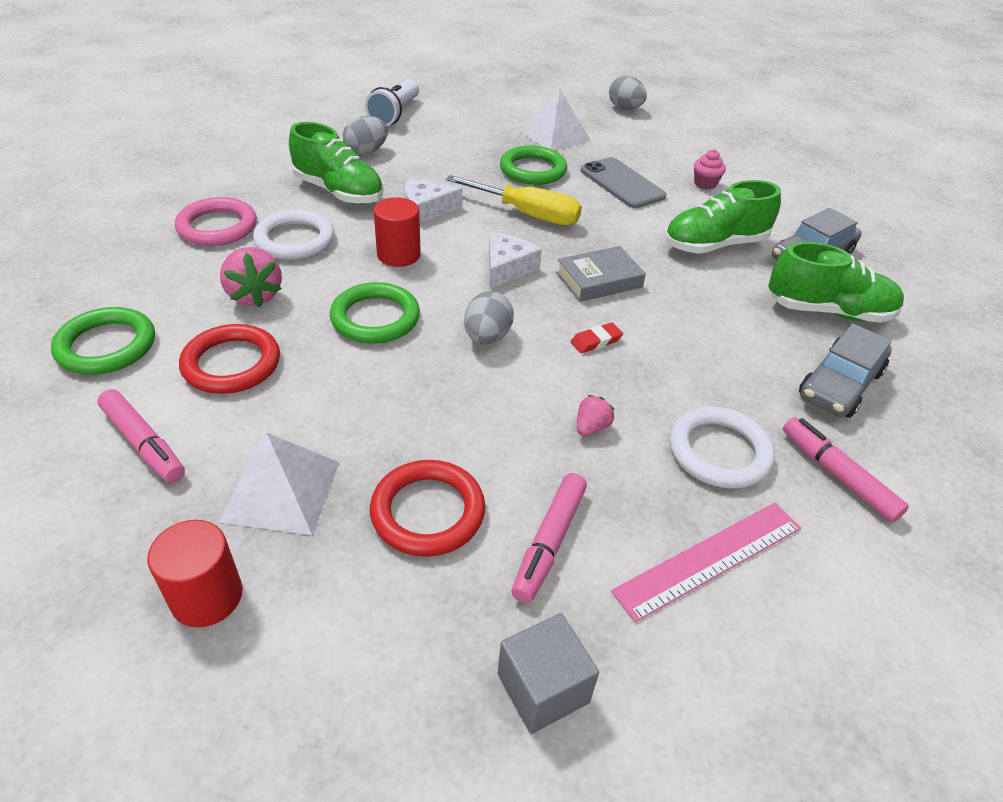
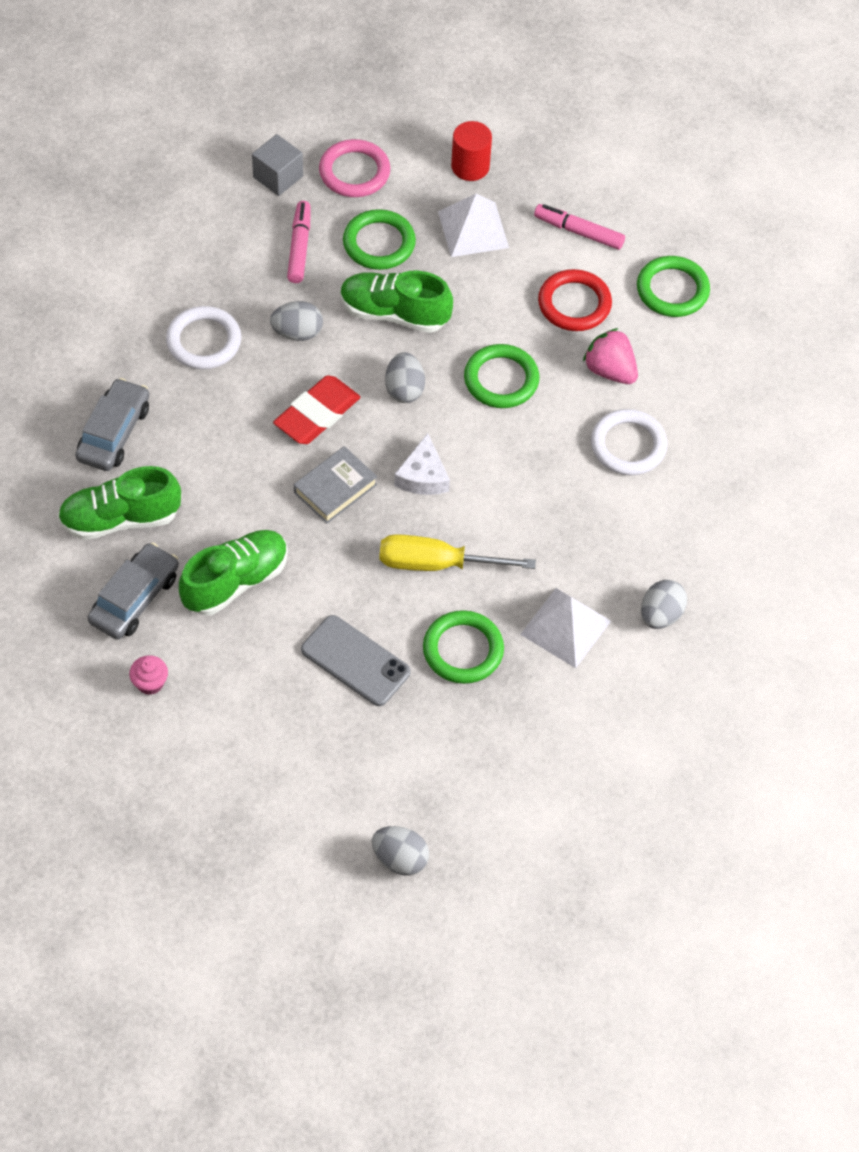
camera: 160 degrees right, 15 degrees up
pink ring [175,197,257,246] -> pink ring moved to [319,139,390,197]
green shoe [289,122,384,204] -> green shoe moved to [341,271,453,333]
white flashlight [365,79,419,126] -> none
red ring [370,460,485,557] -> green ring [343,209,416,270]
red cylinder [373,197,421,267] -> none
white cheese [405,178,462,223] -> none
white pyramid [519,88,590,151] -> white pyramid moved to [520,588,611,668]
red eraser [571,322,623,353] -> red eraser [273,375,361,444], size x2.14
pink strawberry [577,395,615,436] -> grey egg [270,301,323,341]
pink ruler [611,503,801,623] -> none
pink cupcake [694,149,726,189] -> pink cupcake moved to [129,655,168,695]
pink marker [783,417,909,523] -> none

